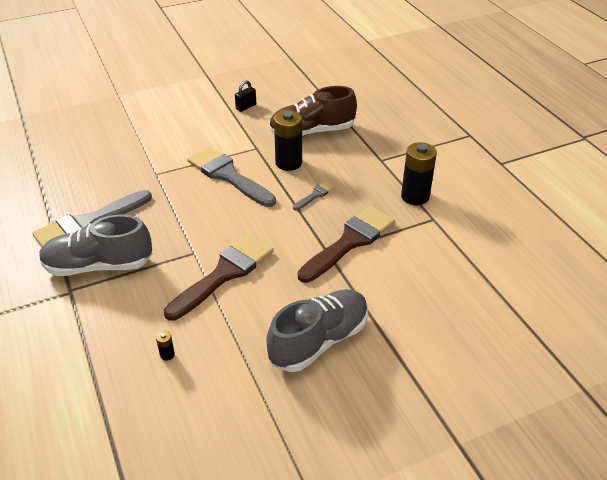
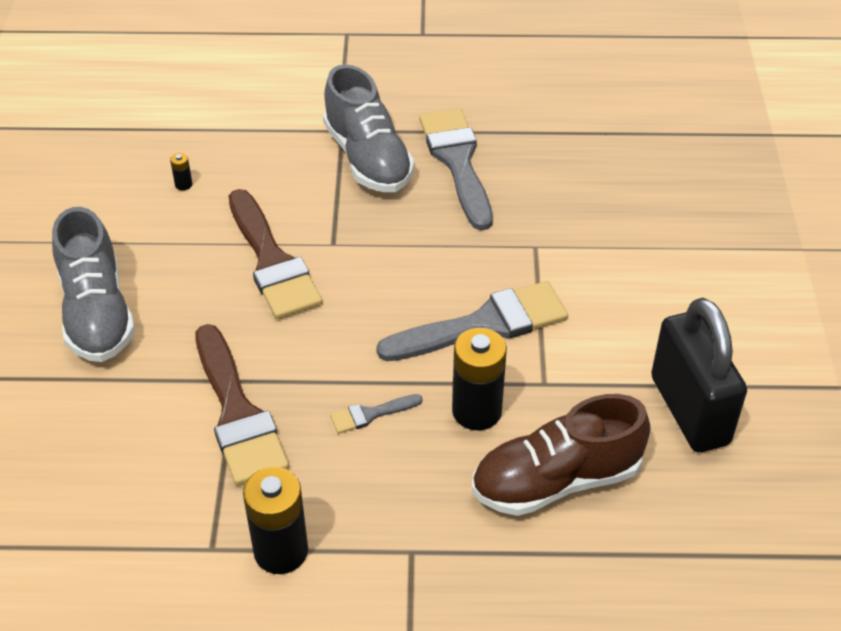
camera: 115 degrees right, 5 degrees up
grey shoe [39,215,152,276] -> grey shoe turned 135 degrees clockwise [323,64,414,192]
black padlock [235,80,256,112] -> black padlock [651,298,747,452], size x2.45
brown shoe [269,86,357,137] -> brown shoe turned 120 degrees counterclockwise [472,394,650,516]
grey brush [293,181,335,210] -> grey brush turned 90 degrees clockwise [330,394,423,434]

